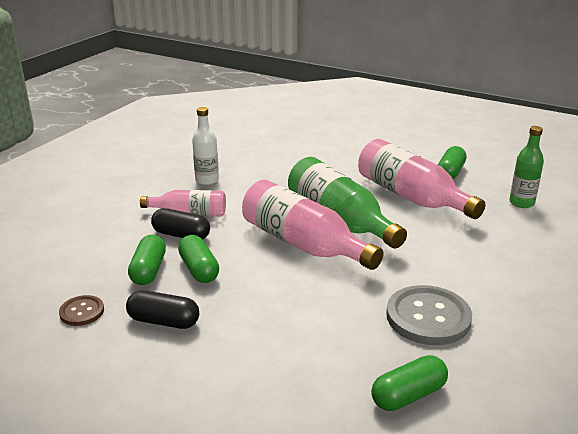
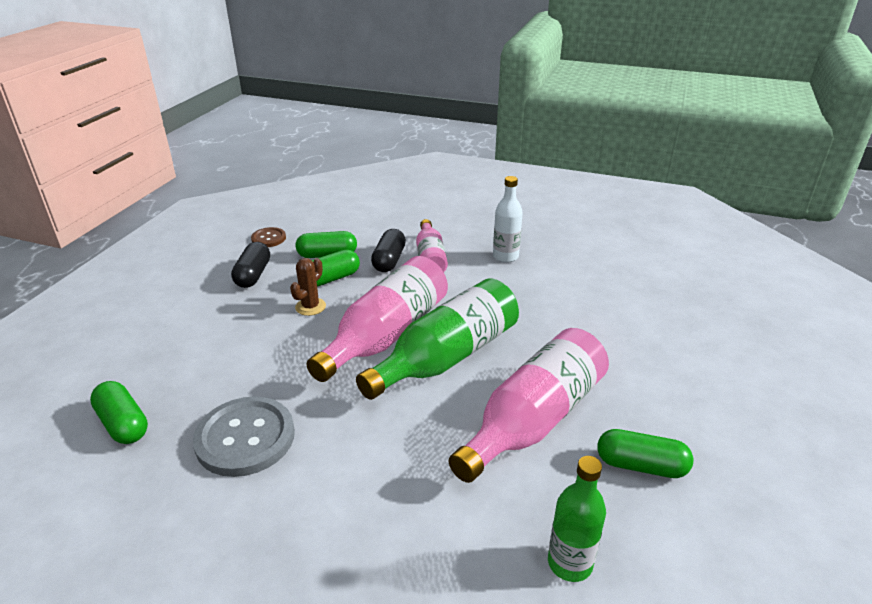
camera: 80 degrees right, 5 degrees up
none -> brown cactus [290,258,326,316]

